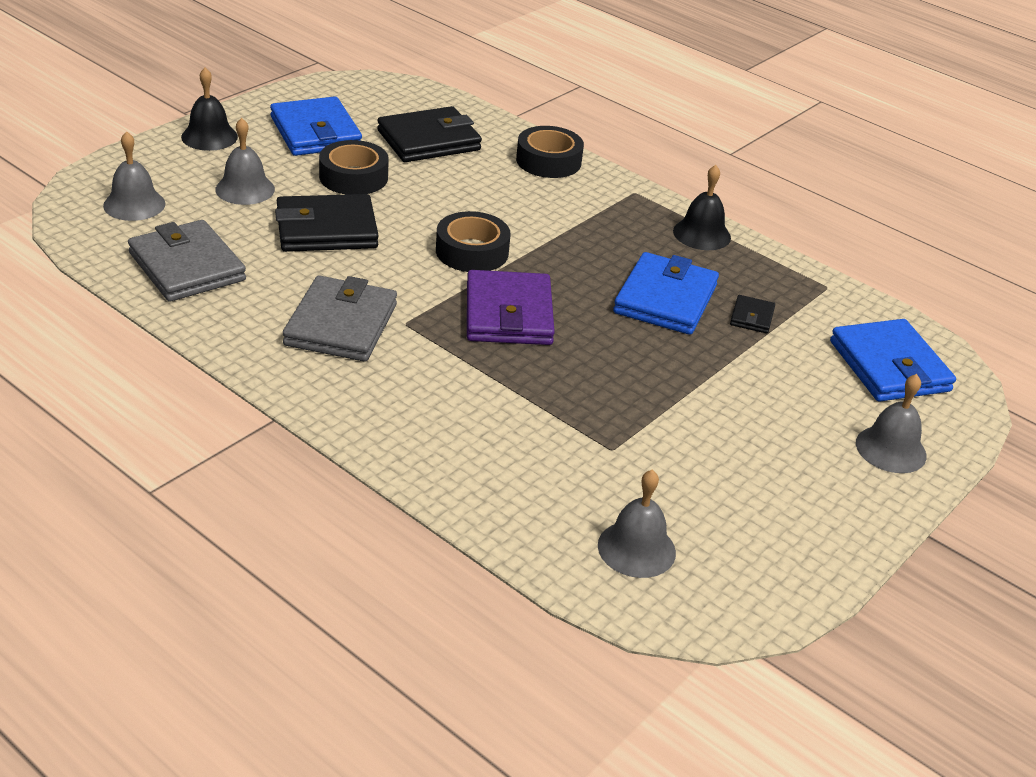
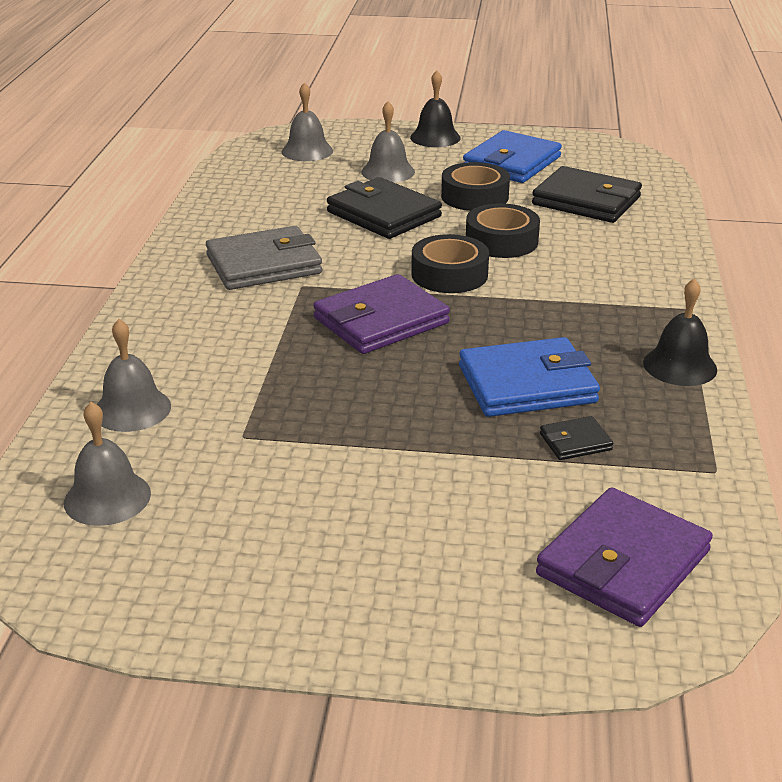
camera: 60 degrees right, 5 degrees down
grey wallet [128,220,246,302] -> none
black tape [516,126,584,178] -> black tape moved to [466,203,540,258]
blue wallet [830,319,956,402] -> purple wallet [536,487,713,627]
grey bell [856,374,927,473] -> grey bell moved to [97,319,171,432]

